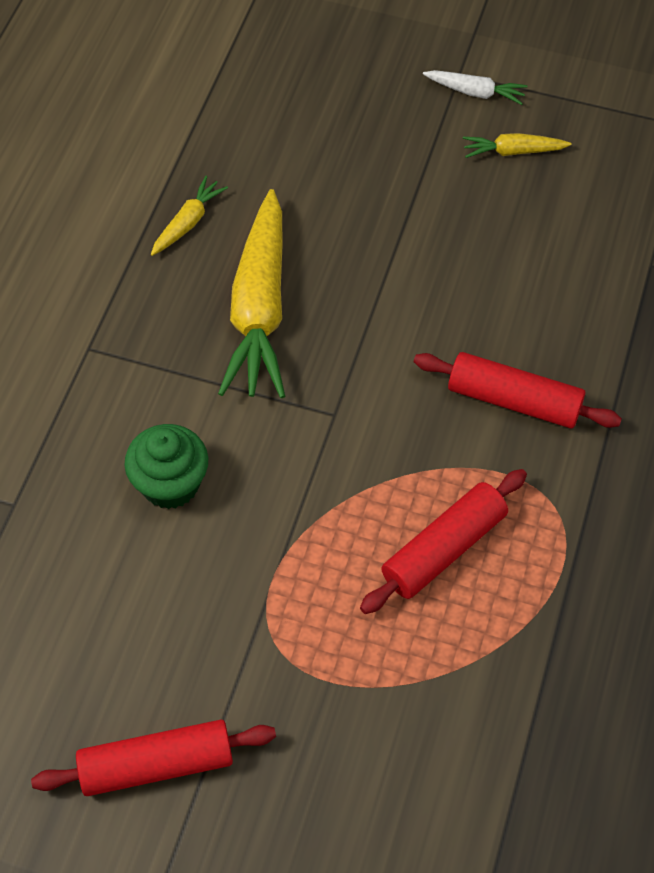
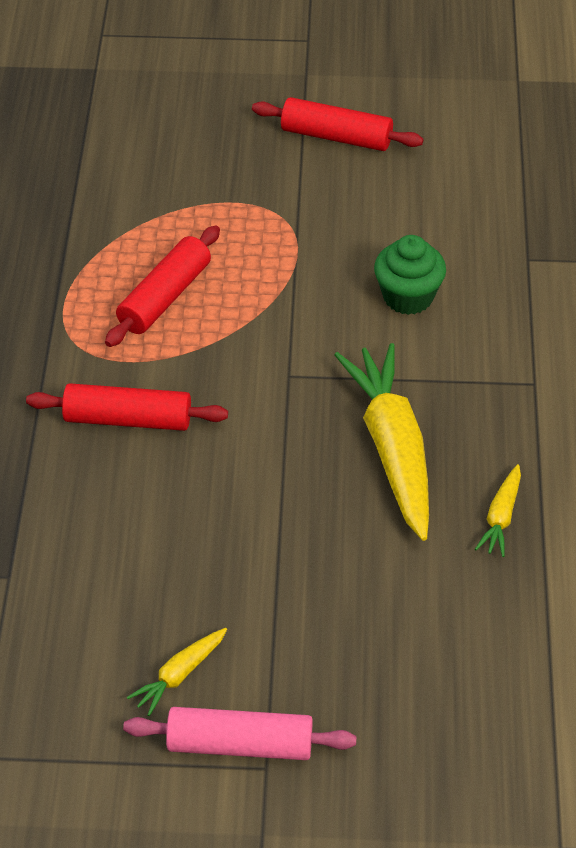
camera: 165 degrees right, 10 degrees down
red rolling pin [31,720,276,796] -> red rolling pin turned 45 degrees clockwise [252,97,423,151]
white carrot [423,70,528,105] -> pink rolling pin [123,707,357,760]
yellow carrot [463,133,572,158] -> yellow carrot turned 150 degrees clockwise [127,628,227,716]

